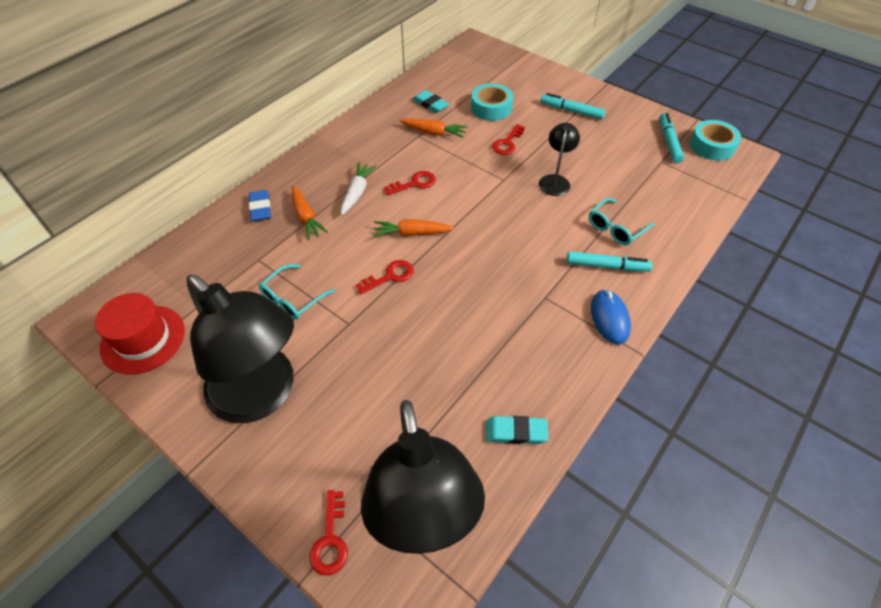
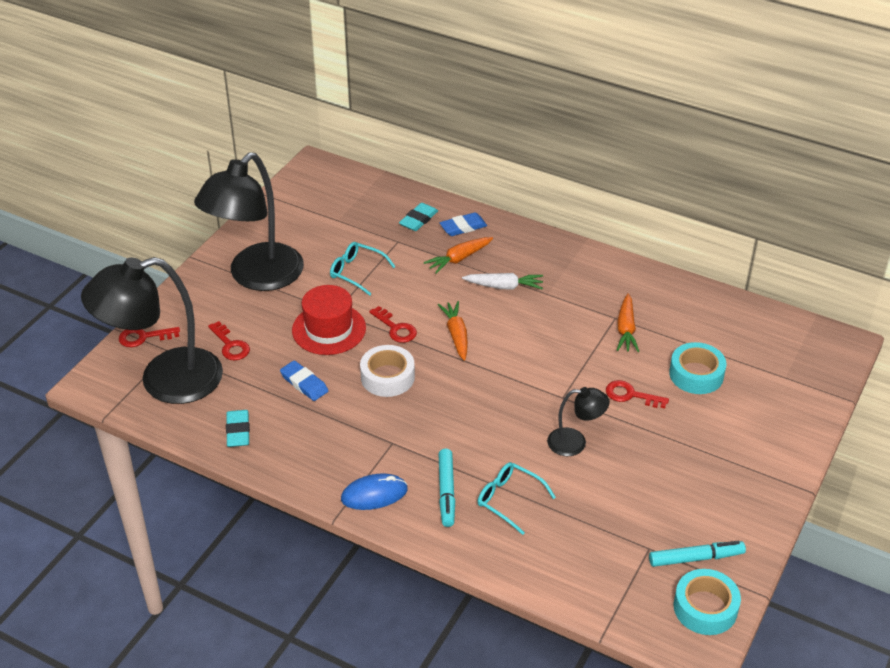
camera: 80 degrees right, 10 degrees down
red hat [95,293,185,375] -> red hat moved to [292,285,366,355]
red key [384,171,435,195] -> red key moved to [208,321,250,360]
turquoise eraser [413,90,449,113] -> turquoise eraser moved to [399,203,438,231]
turquoise marker [541,93,606,120] -> none
none -> blue eraser [280,360,328,401]
none -> white tape [360,345,415,397]

